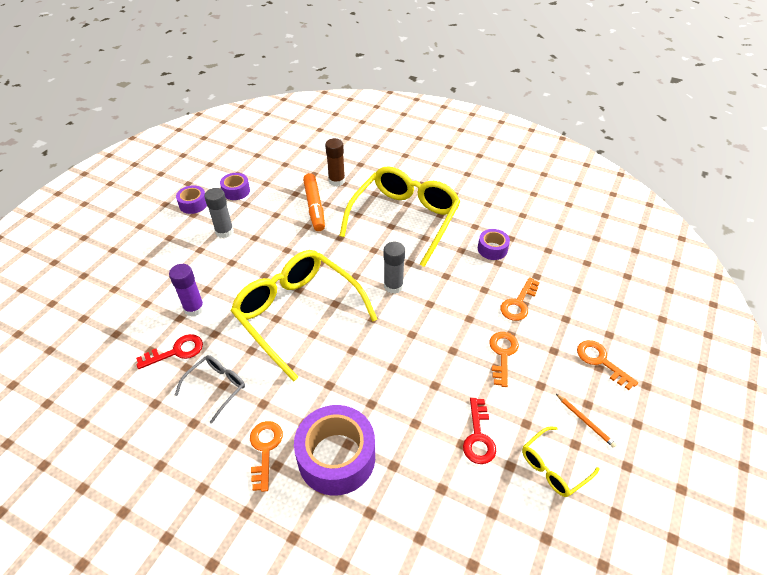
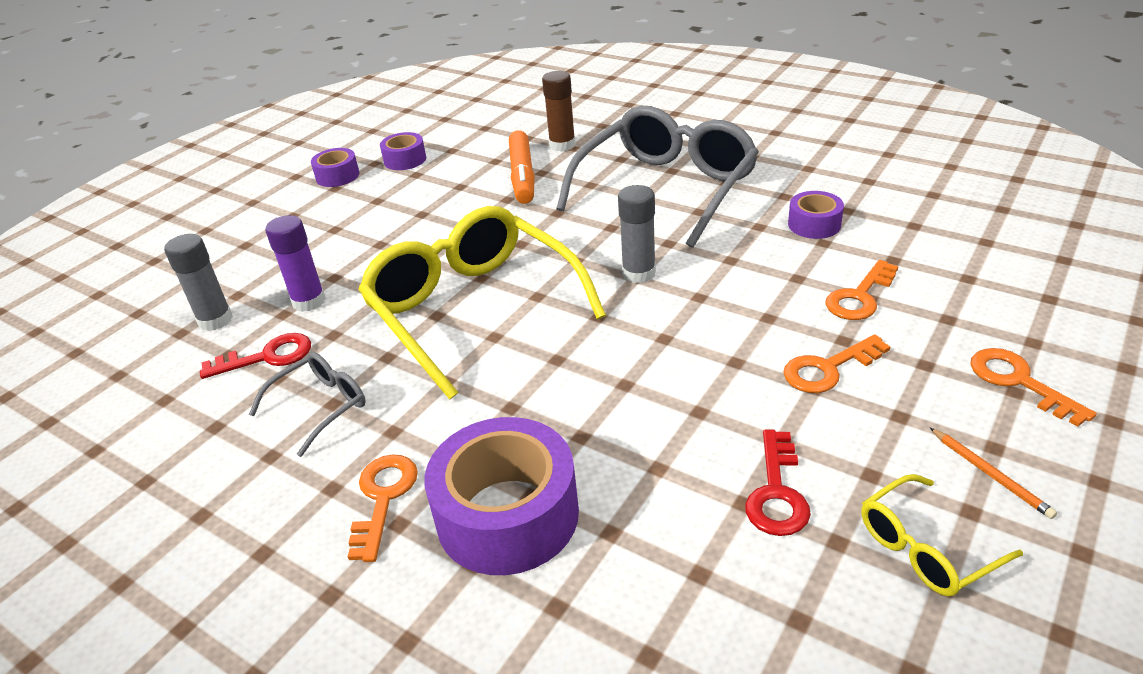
camera: 10 degrees right, 10 degrees down
grey glue stick [204,188,234,238] -> grey glue stick moved to [164,234,233,331]
yellow glasses [339,166,461,267] -> grey glasses [556,106,759,248]
orange key [490,332,519,387] -> orange key turned 135 degrees counterclockwise [783,334,890,393]

